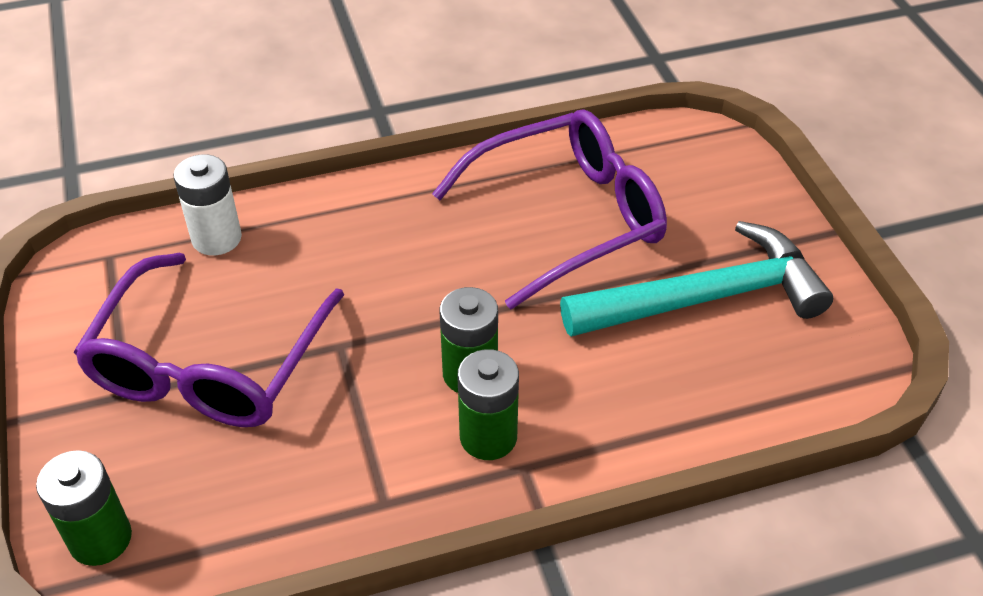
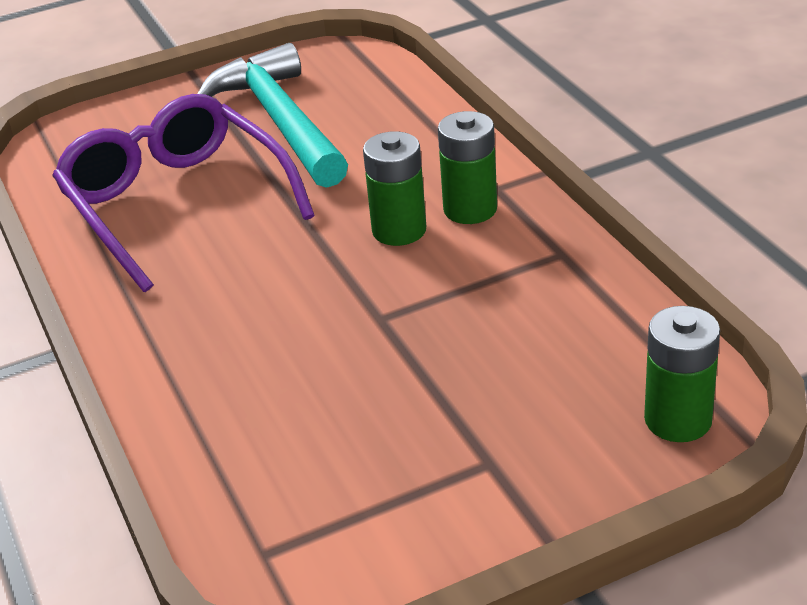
camera: 95 degrees left, 10 degrees down
purple glasses [73,253,344,427] -> none
white battery [174,154,242,256] -> none

